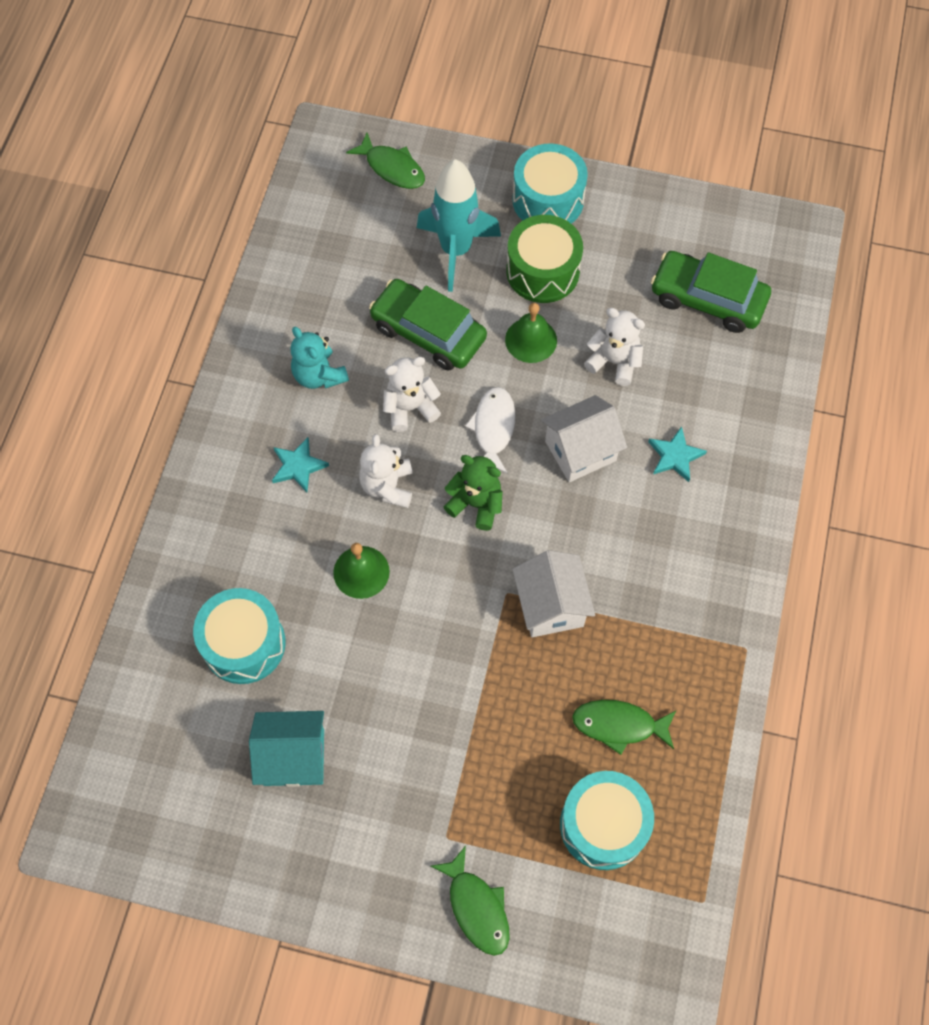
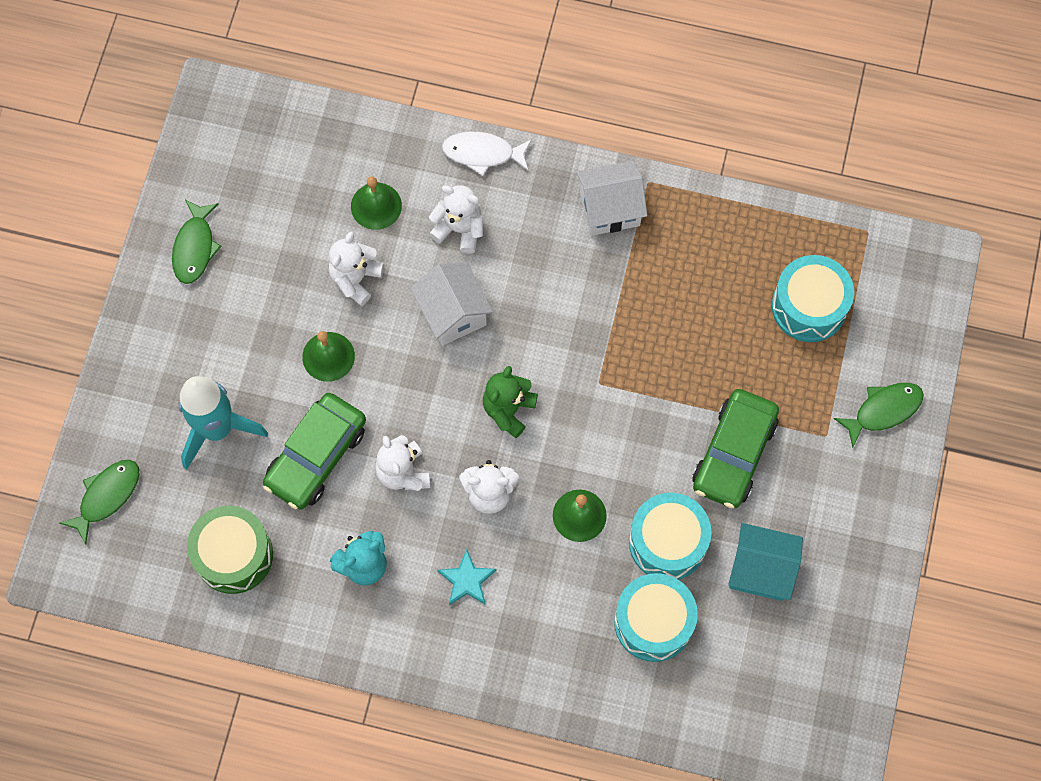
camera: 90 degrees left, 5 degrees up
turquoise house [249,711,324,787] -> turquoise house turned 75 degrees counterclockwise [728,523,803,601]
white fish [465,387,515,474] -> white fish moved to [442,132,532,176]
green drum [506,215,583,303] -> green drum moved to [187,506,273,594]
turquoise drum [512,143,588,224] -> turquoise drum moved to [629,493,712,580]
white house [512,550,595,637] -> white house moved to [576,161,647,236]
green fish [572,700,676,755] -> green fish moved to [172,200,222,284]
turquoise star [648,426,707,482] -> white teddy bear [429,185,483,254]
green car [651,251,771,333] -> green car moved to [692,389,779,508]
none -> green bell [351,176,402,230]

